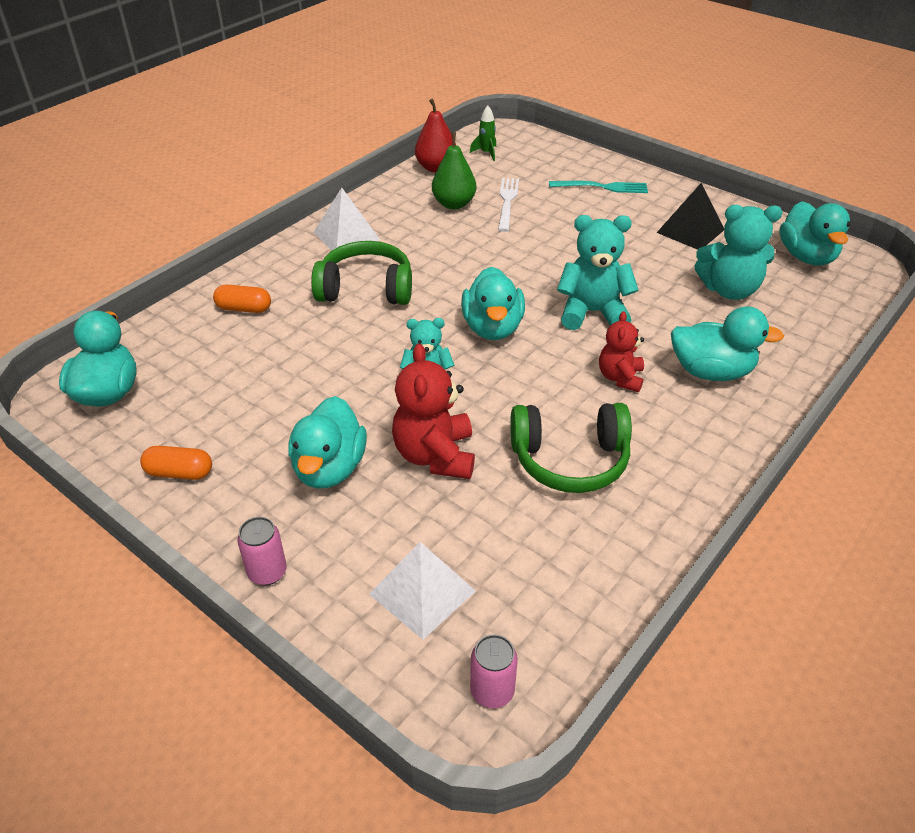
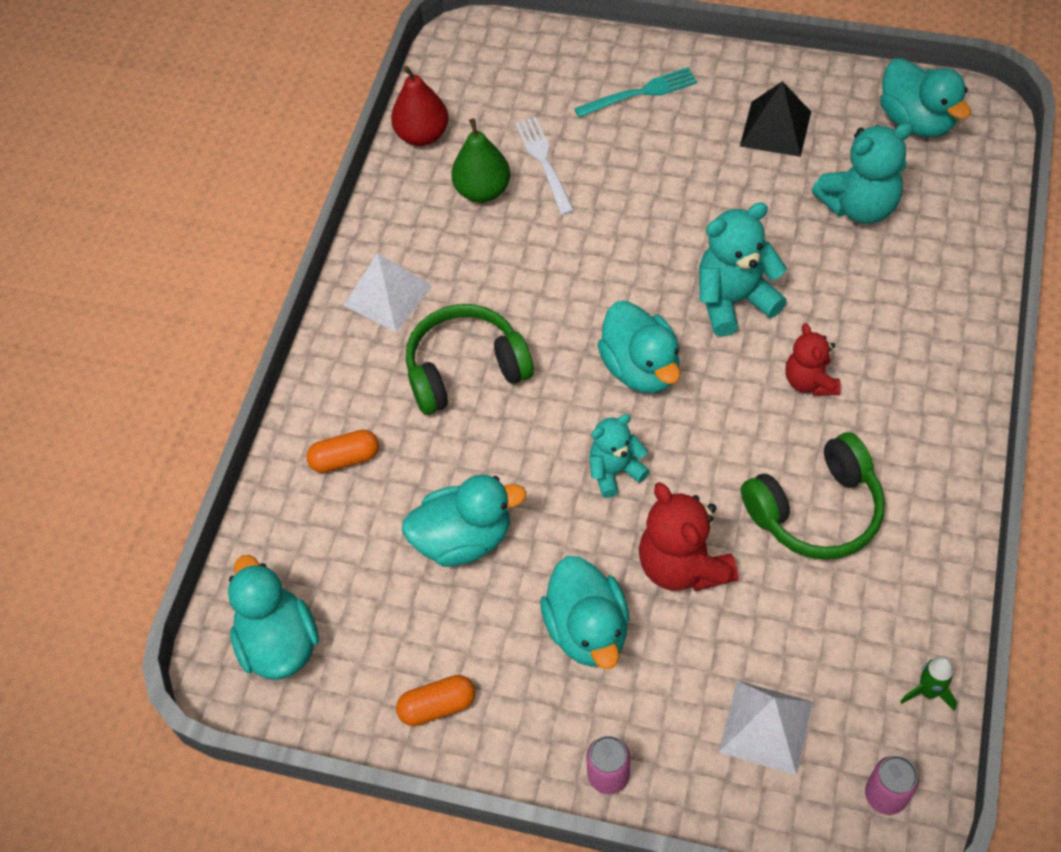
camera: 20 degrees left, 15 degrees up
green rocket [470,105,496,161] -> green rocket moved to [900,657,957,711]
turquoise duck [671,306,784,381] -> turquoise duck moved to [402,475,526,567]

